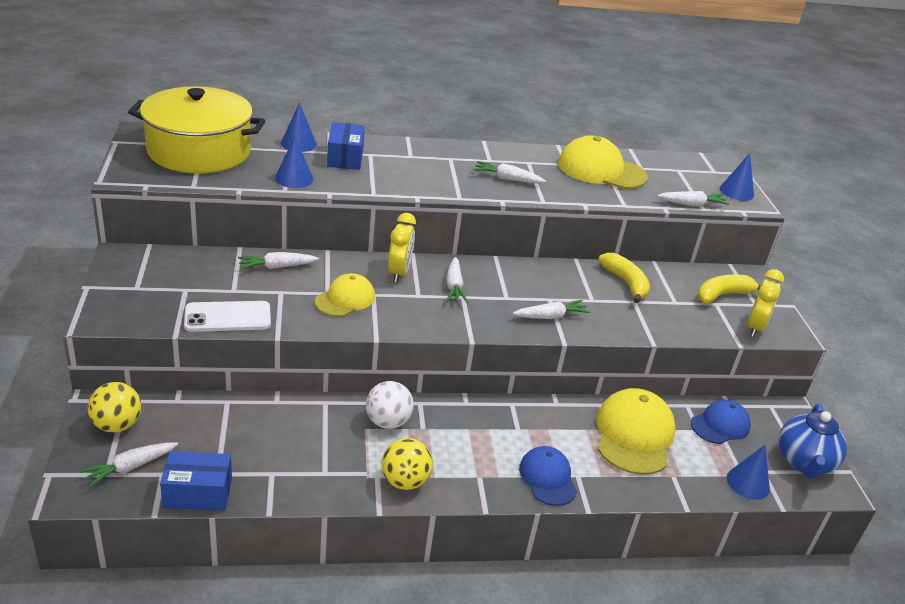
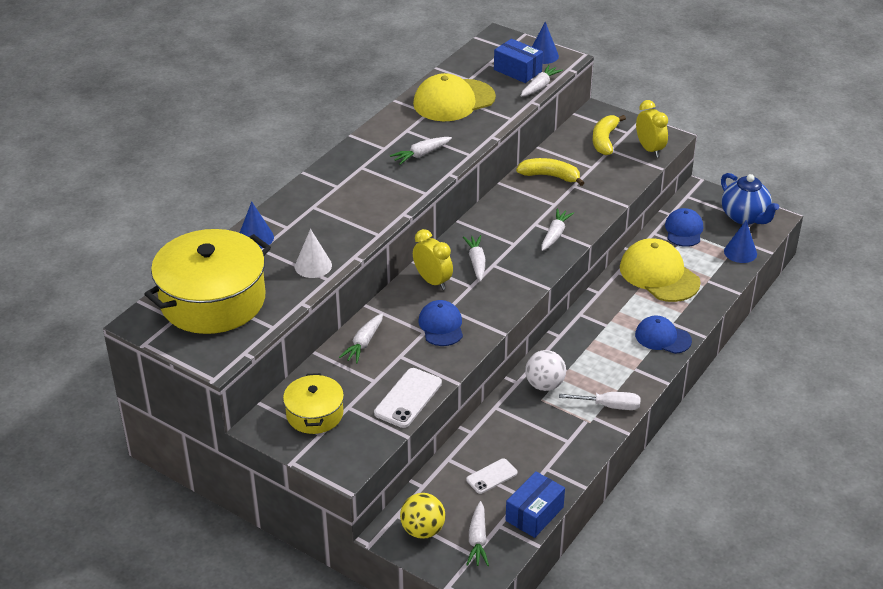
camera: 45 degrees left, 5 degrees up
blue cone [275,135,313,188] -> white cone [295,229,332,278]
yellow cap [315,273,375,317] -> blue cap [418,300,463,346]
blue box [327,122,365,170] -> blue box moved to [494,39,543,83]
yellow ball [381,438,433,490] -> white screwdriver [559,392,641,410]
white carrot [446,257,468,303] -> white carrot turned 135 degrees counterclockwise [463,235,485,282]
none -> yellow pot [283,373,344,434]
none -> white phone [466,458,518,494]

